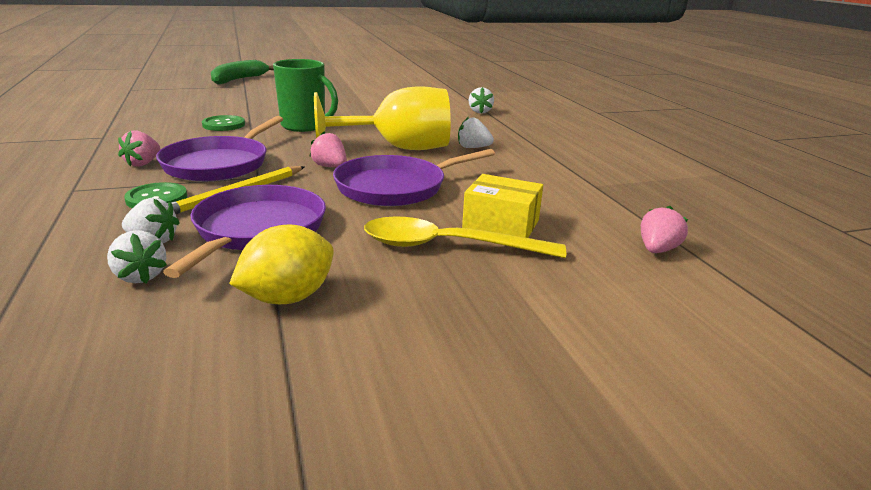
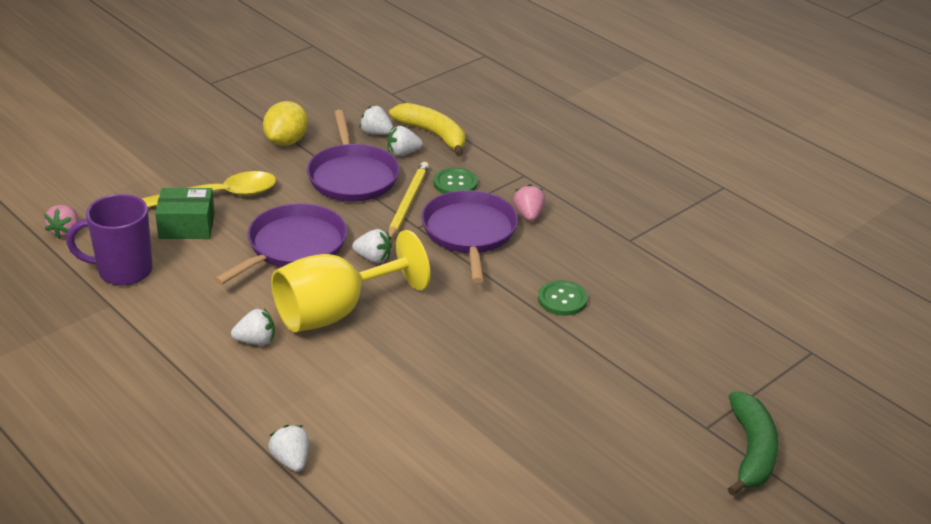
camera: 155 degrees right, 10 degrees up
green mug [273,59,338,132] -> none
pink strawberry [309,132,347,167] -> white strawberry [352,229,392,263]
yellow box [462,174,543,238] -> green box [155,188,215,239]
none -> purple mug [66,194,153,286]
none -> yellow banana [389,103,465,157]

